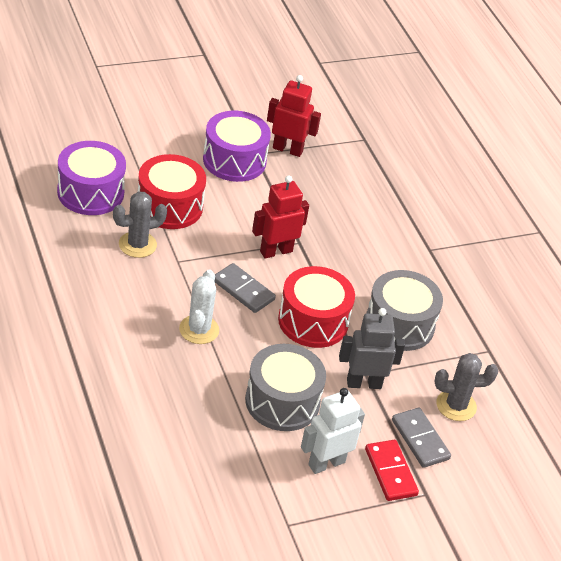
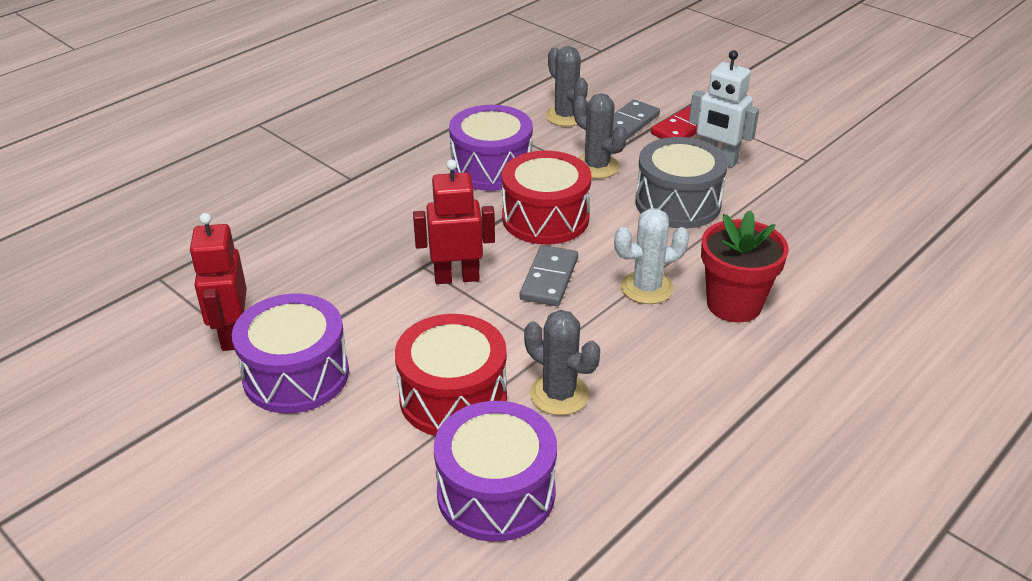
camera: 110 degrees left, 5 degrees down
red robot [252,175,309,259] -> red robot turned 135 degrees clockwise [413,159,495,284]
grey robot [339,308,405,389] -> grey cactus [573,93,627,179]
grey drum [367,270,443,351] -> purple drum [449,105,533,191]
none -> red flower pot [701,211,789,322]

